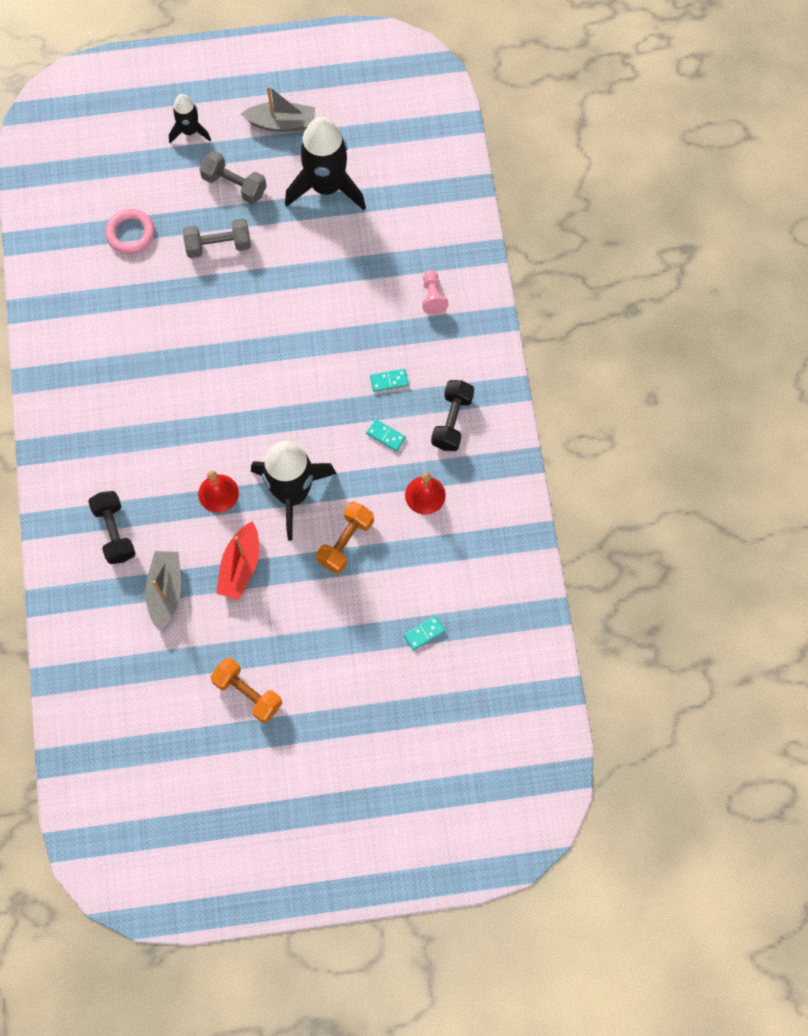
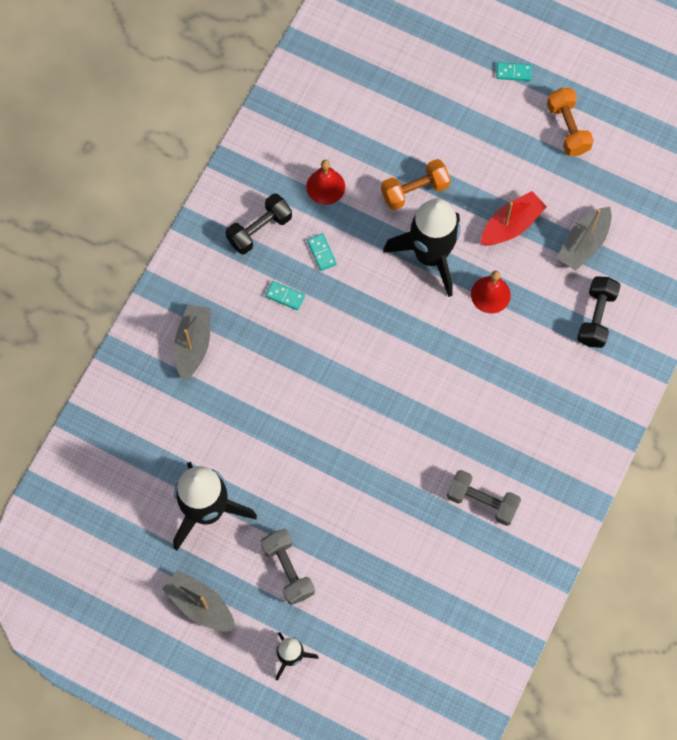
camera: 145 degrees left, 0 degrees up
pink ring [105,209,155,254] -> none
grey dumbbell [183,218,251,258] -> grey dumbbell moved to [447,470,521,526]
turquoise domino [404,616,445,650] -> turquoise domino moved to [496,62,532,81]
pink pawn [422,270,448,314] -> grey boat [174,305,210,381]

